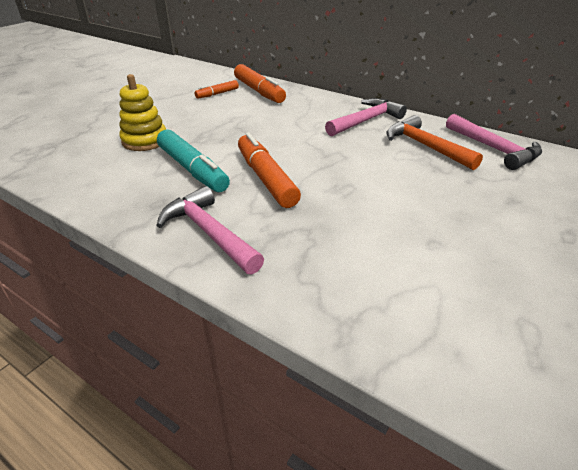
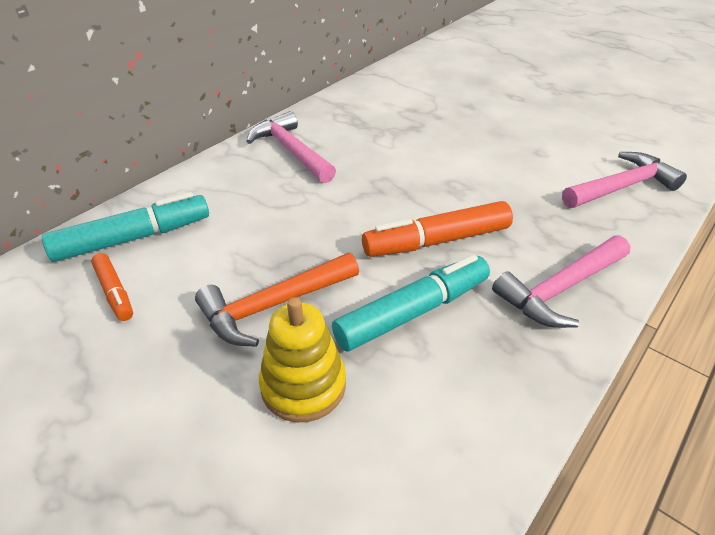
camera: 85 degrees left, 5 degrees up
orange marker [234,64,286,103] -> turquoise marker [42,192,209,262]
orange hammer [387,115,483,170] -> orange hammer moved to [195,253,359,347]
pink hammer [446,114,542,170] -> pink hammer moved to [562,152,687,208]

